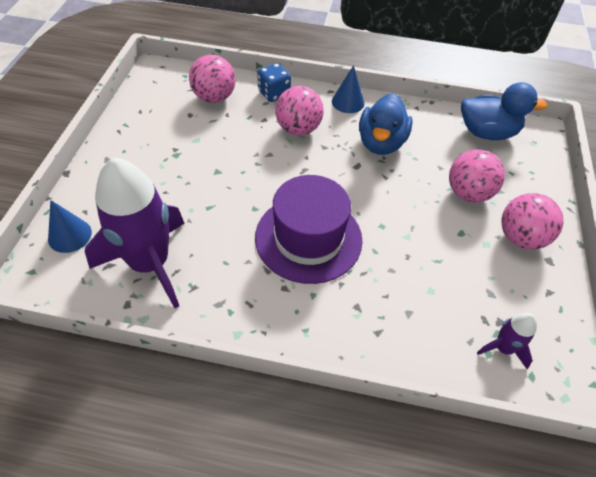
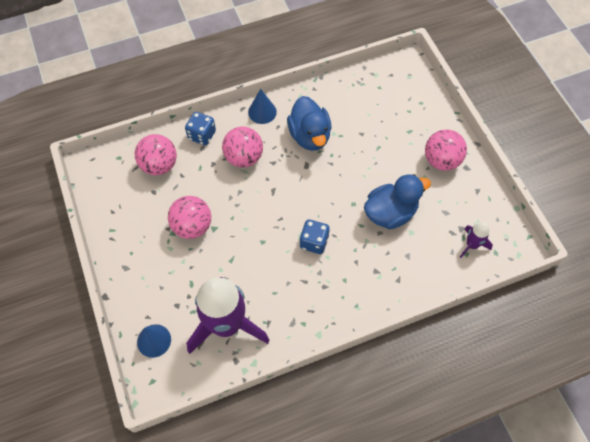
camera: 30 degrees left, 10 degrees up
purple hat [255,175,363,284] -> blue dice [300,219,330,254]
pink ball [449,149,505,203] -> pink ball moved to [168,196,211,239]
blue duck [461,82,547,140] -> blue duck moved to [364,174,431,229]

